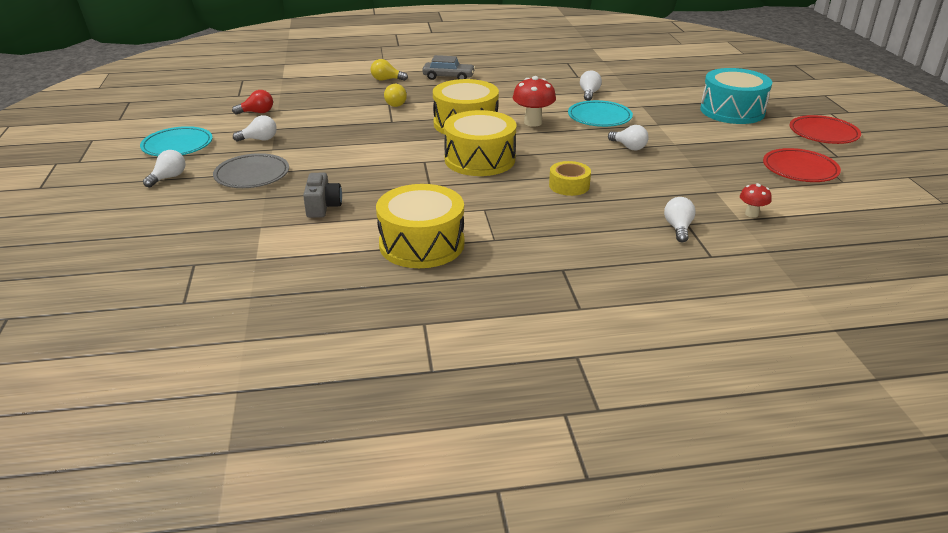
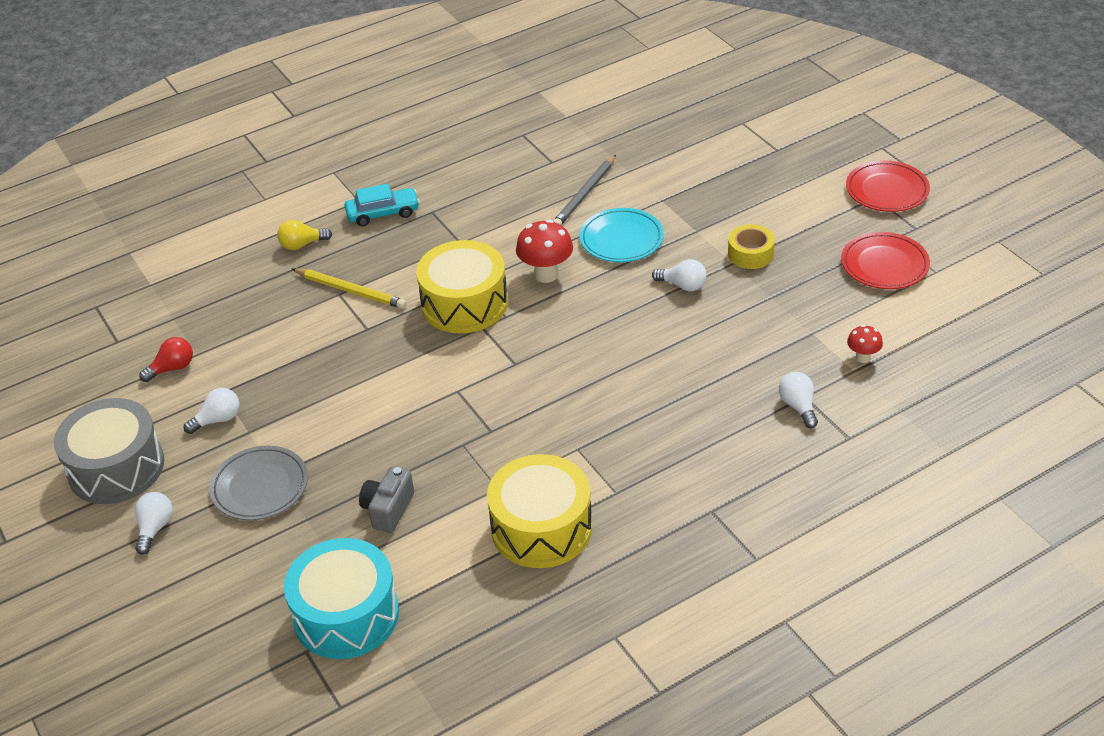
camera: 20 degrees left, 10 degrees up
turquoise plate [140,126,213,156] -> grey drum [54,398,164,504]
grey camera [303,173,342,218] -> grey camera turned 135 degrees counterclockwise [359,467,414,533]
yellow light bulb [384,84,407,107] -> yellow pencil [292,268,407,309]
grey car [422,55,475,80] -> turquoise car [344,184,420,226]
yellow drum [444,110,516,176] -> none
yellow tape [549,161,591,196] -> yellow tape moved to [728,224,775,269]
white light bulb [580,71,602,101] -> grey pencil [553,155,616,225]
turquoise drum [700,68,772,124] -> turquoise drum moved to [284,538,399,659]

